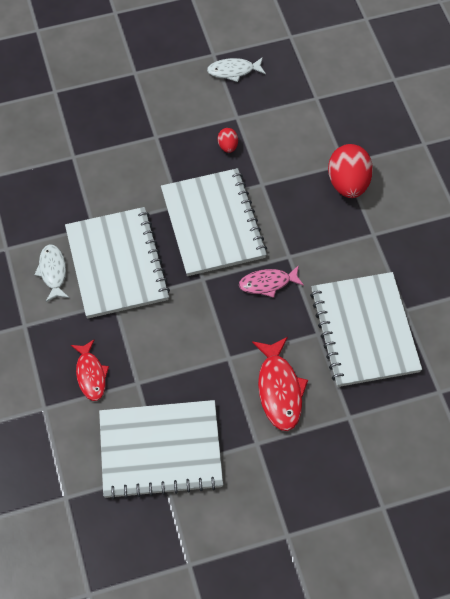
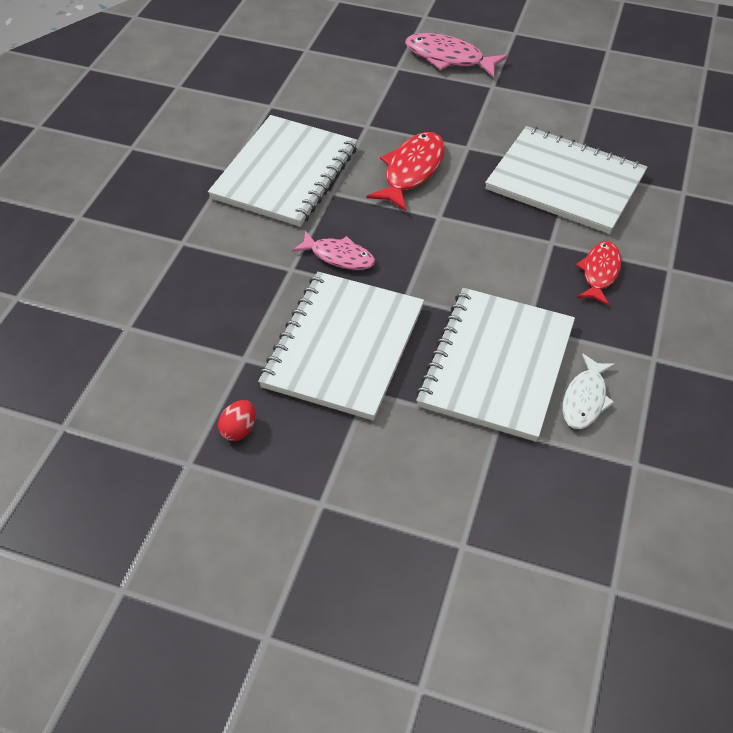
camera: 145 degrees left, 10 degrees down
white fish [207,57,266,82] -> none
red egg [328,144,373,198] -> none
none -> pink fish [405,33,508,78]

